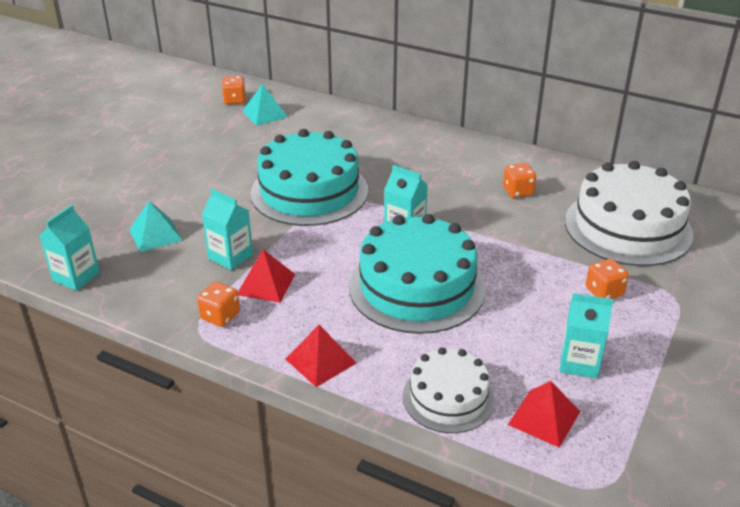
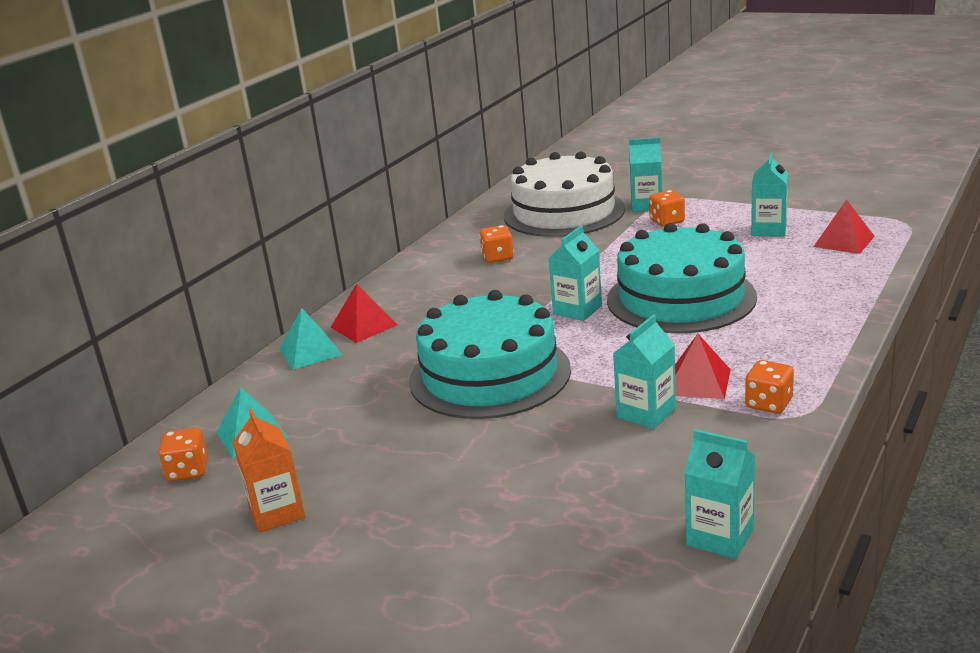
camera: 85 degrees left, 10 degrees down
turquoise pyramid [129,201,182,252] -> turquoise pyramid moved to [279,308,342,370]
red pyramid [286,325,356,387] -> red pyramid moved to [330,283,397,343]
white cake [403,347,495,433] -> none
none -> orange carton [233,409,305,533]
none -> turquoise carton [629,137,662,212]

